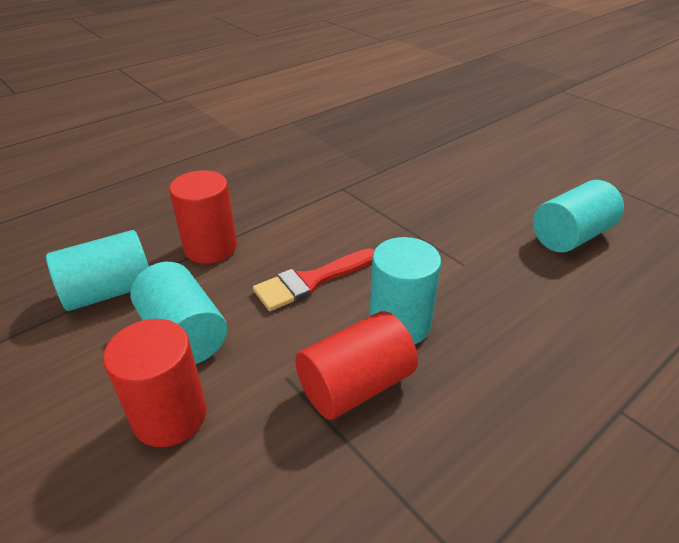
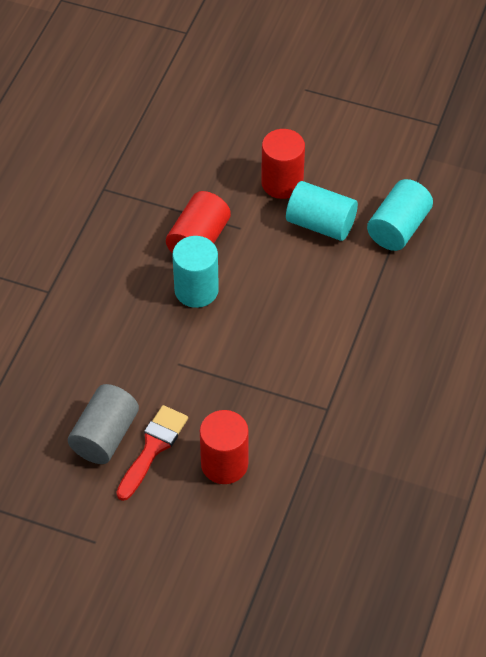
camera: 150 degrees right, 15 degrees up
red cylinder [169,170,237,264] -> red cylinder moved to [200,410,249,484]
red brush [253,248,375,311] -> red brush moved to [116,405,188,501]
turquoise cylinder [533,180,624,253] -> grey cylinder [68,384,139,464]

